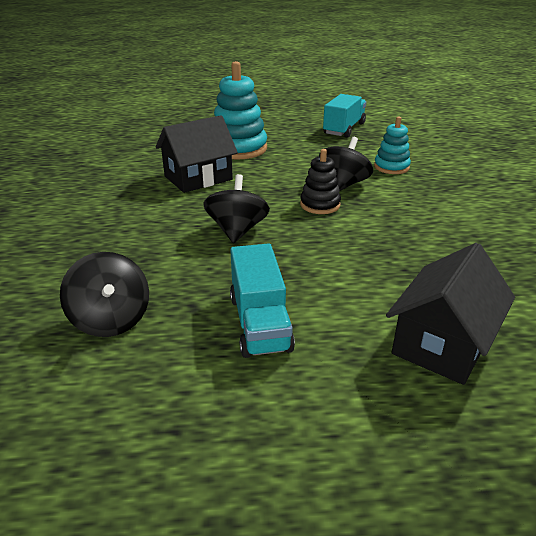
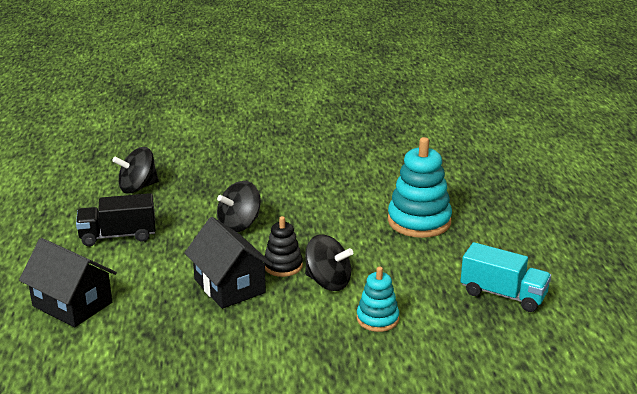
camera: 90 degrees right, 5 degrees down
black house [156,115,238,193] -> black house moved to [185,217,273,309]
black spinning top [203,174,270,243] -> black spinning top turned 135 degrees clockwise [217,181,261,232]
turquoise truck [230,243,295,358] -> black truck [76,193,156,246]

